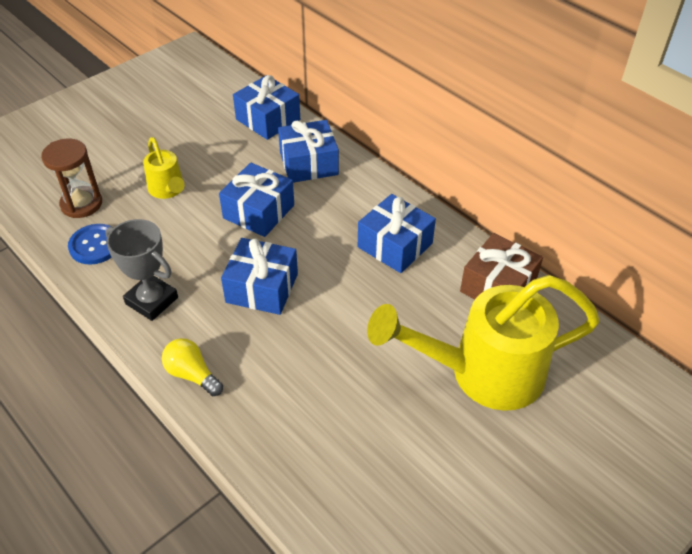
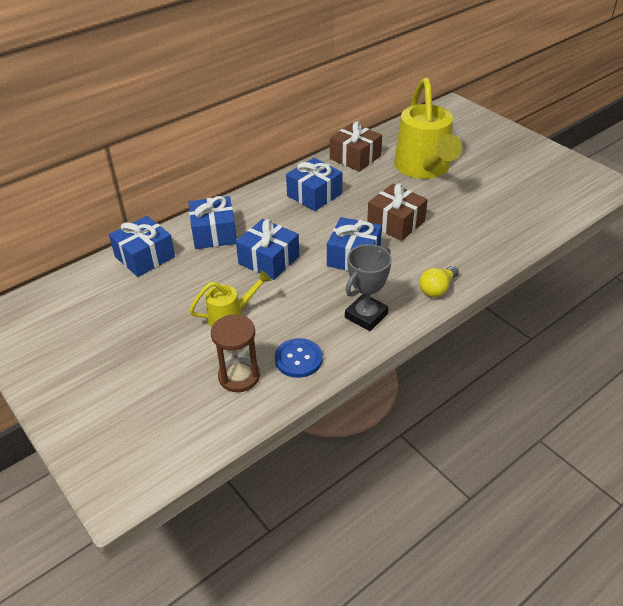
camera: 85 degrees left, 5 degrees down
none -> brown gift [367,184,428,241]

